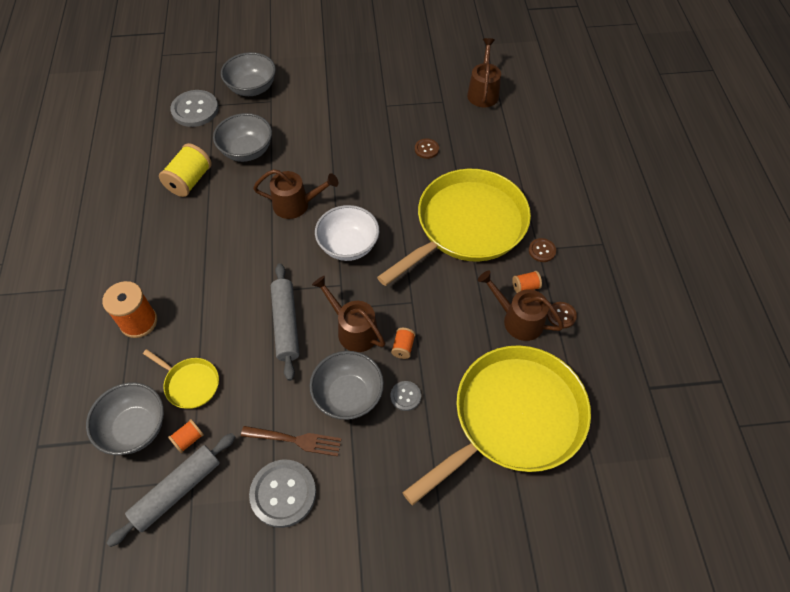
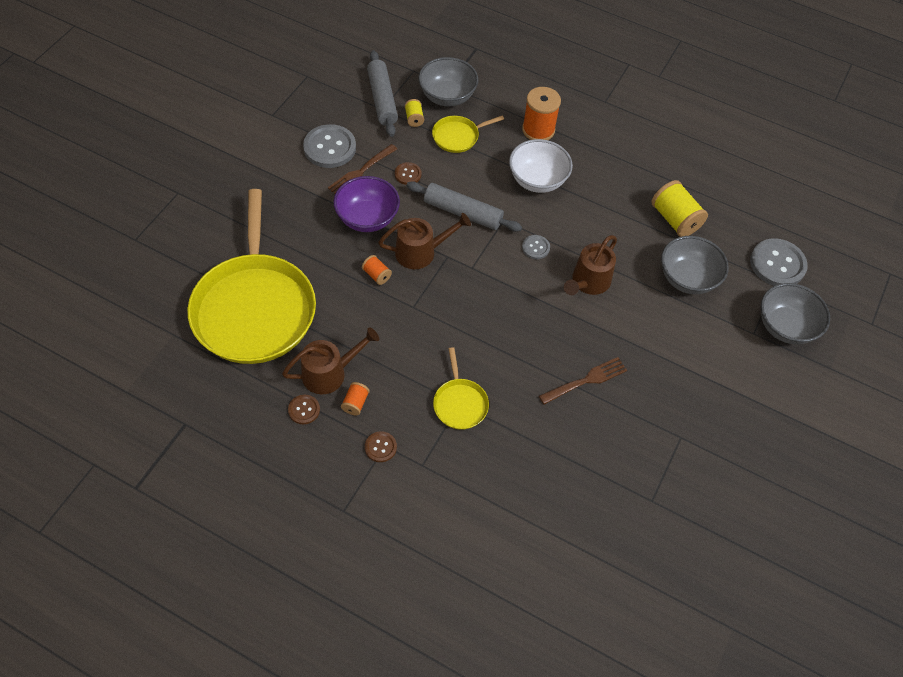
camera: 120 degrees right, 0 degrees up
orange spool [168,419,204,453] -> yellow spool [405,99,424,127]
grey bowl [309,351,384,420] -> purple bowl [333,176,400,232]
white bowl [315,205,379,261] -> white bowl moved to [509,139,573,193]
yellow pan [377,169,531,286] -> yellow pan [433,347,489,430], size x0.43
grey button [390,381,421,411] -> grey button moved to [522,235,550,259]
brown button [415,139,439,159] -> brown button moved to [395,162,422,185]
brown watering can [467,38,501,107] -> none
none -> brown fork [539,357,627,405]

